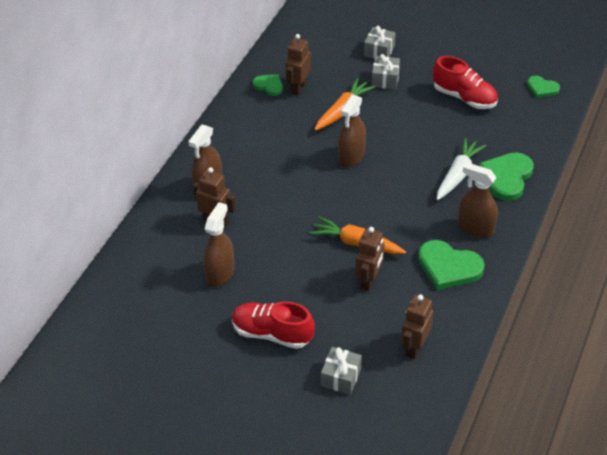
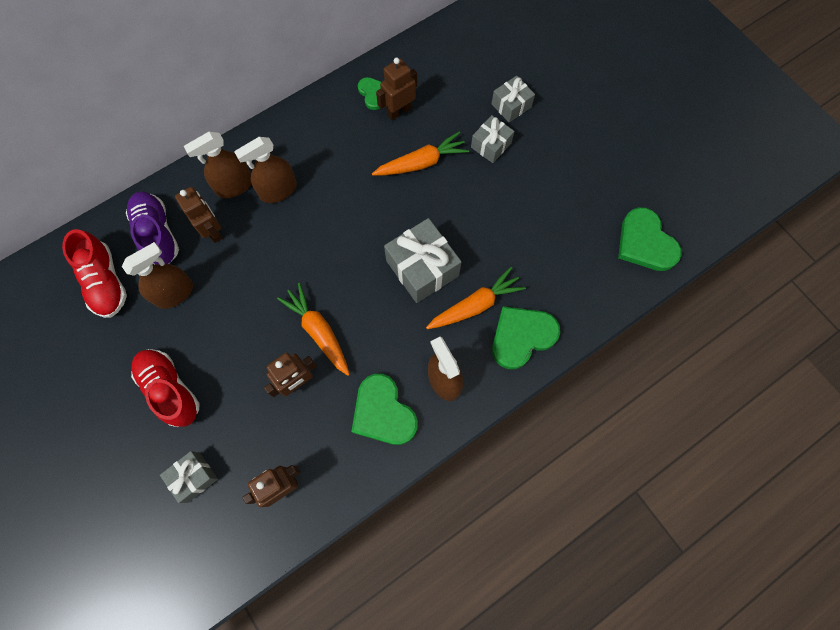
camera: 30 degrees right, 25 degrees up
brown spray bottle [338,94,366,167] -> brown spray bottle moved to [234,137,297,203]
red shoe [433,56,498,109] -> red shoe moved to [62,229,127,318]
white carrot [437,138,486,200] -> orange carrot [426,267,526,329]
green heart [527,76,560,98] -> green heart [618,207,682,271], size x1.75
none -> purple shoe [126,191,179,264]
none -> grey gift [384,218,461,303]

